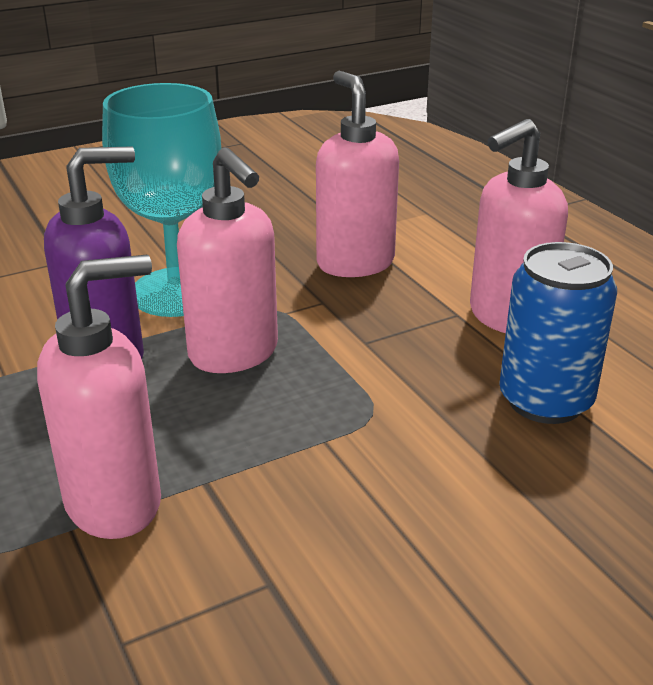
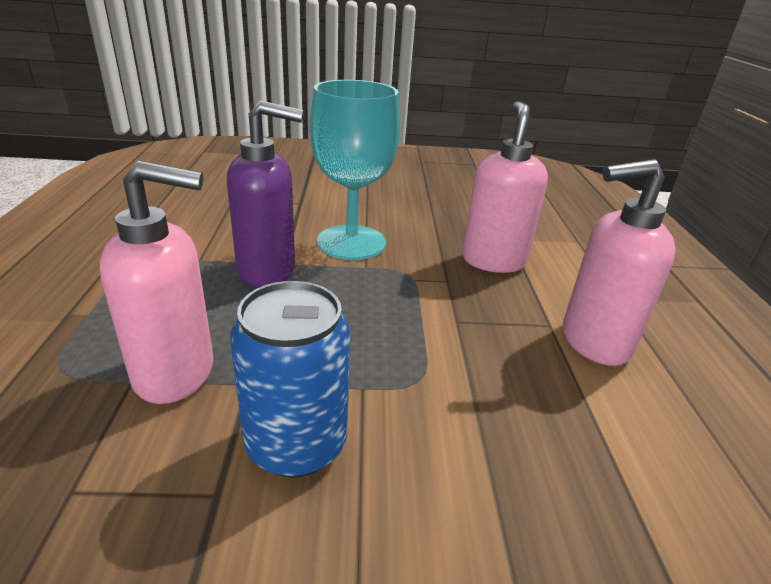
camera: 25 degrees right, 0 degrees up
pink soap dispenser [177,148,278,373] -> none
blue can [499,242,617,424] -> blue can moved to [230,281,350,478]

